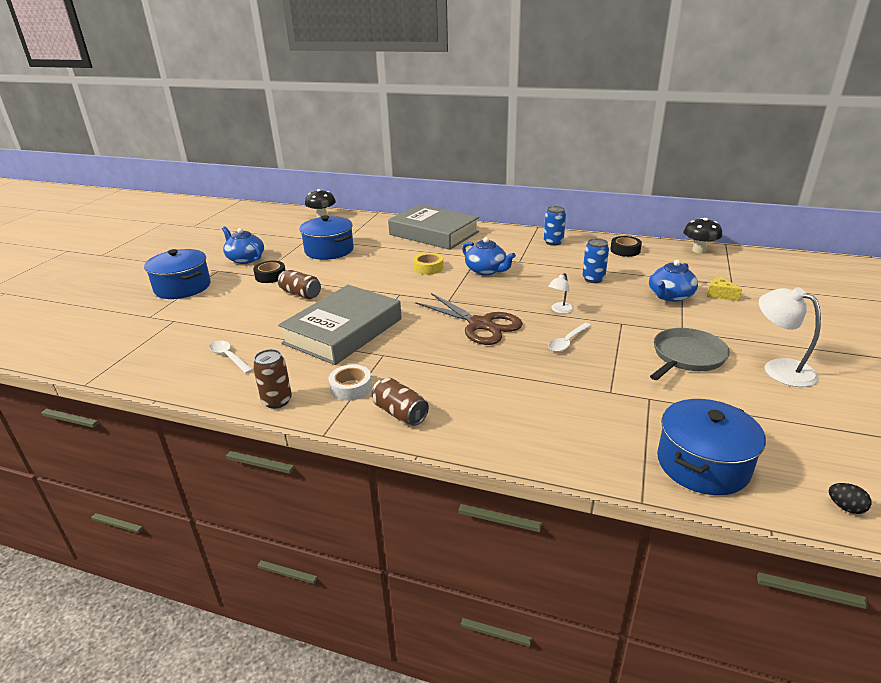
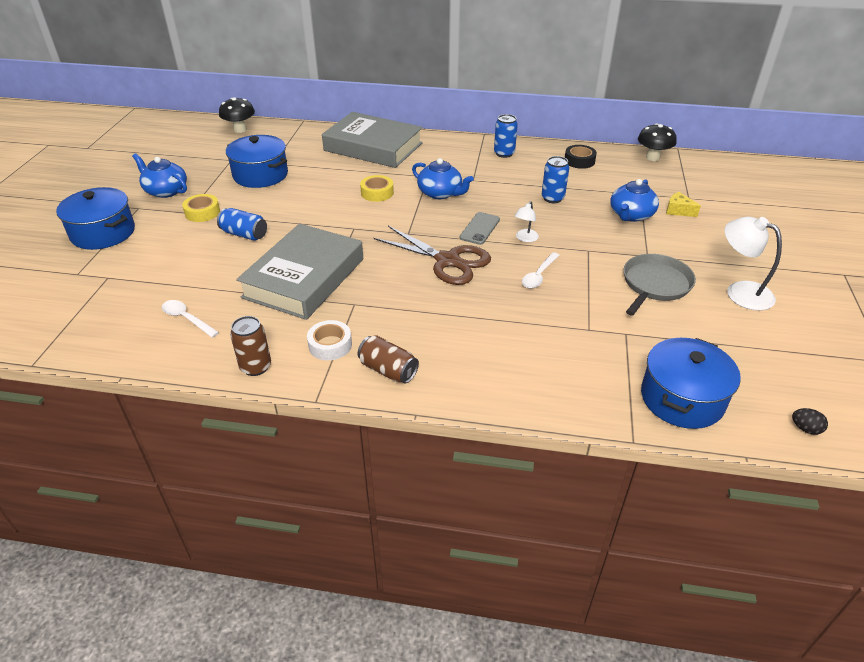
camera: 10 degrees left, 10 degrees up
black tape [253,261,285,283] -> yellow tape [182,194,220,222]
brown can [278,270,321,299] -> blue can [217,208,267,241]
none -> grey phone [460,212,500,245]

